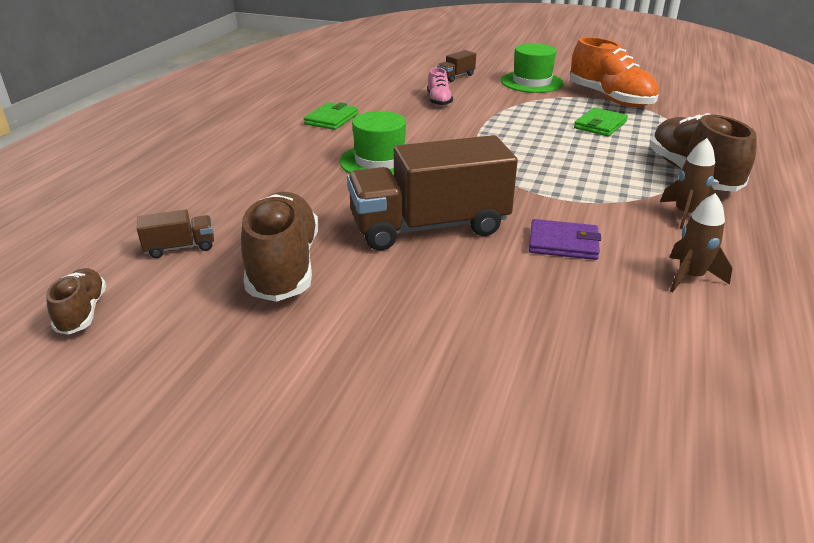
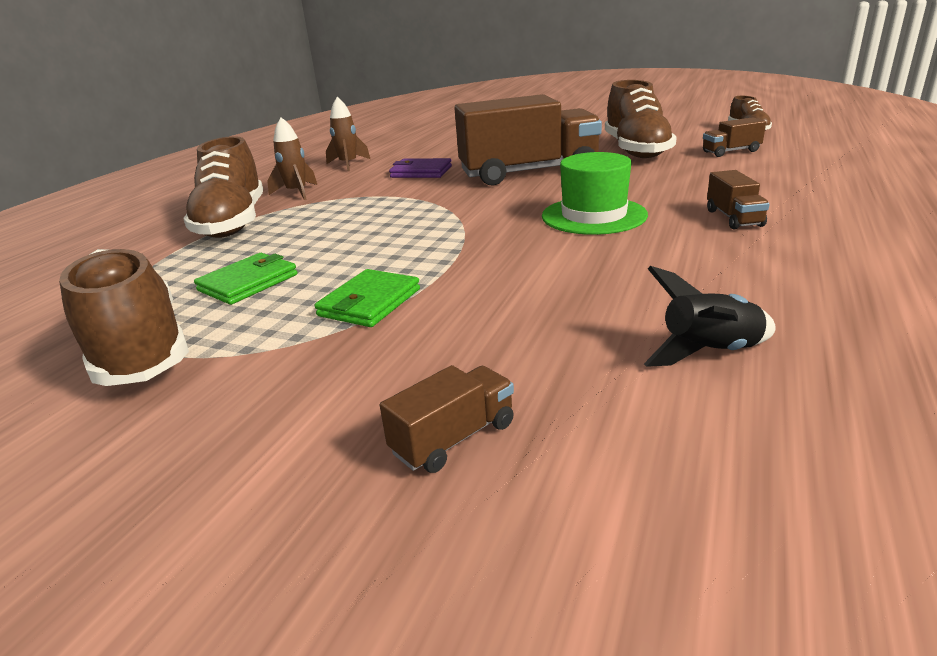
camera: 175 degrees left, 5 degrees down
green wallet [304,102,358,130] -> green wallet moved to [314,269,420,327]
pink shoe [427,68,453,106] -> none
green hat [501,43,564,93] -> none
orange shoe [570,37,658,107] -> brown shoe [59,249,189,386]
none -> black rocket [644,266,776,367]
none -> brown truck [707,170,770,230]

